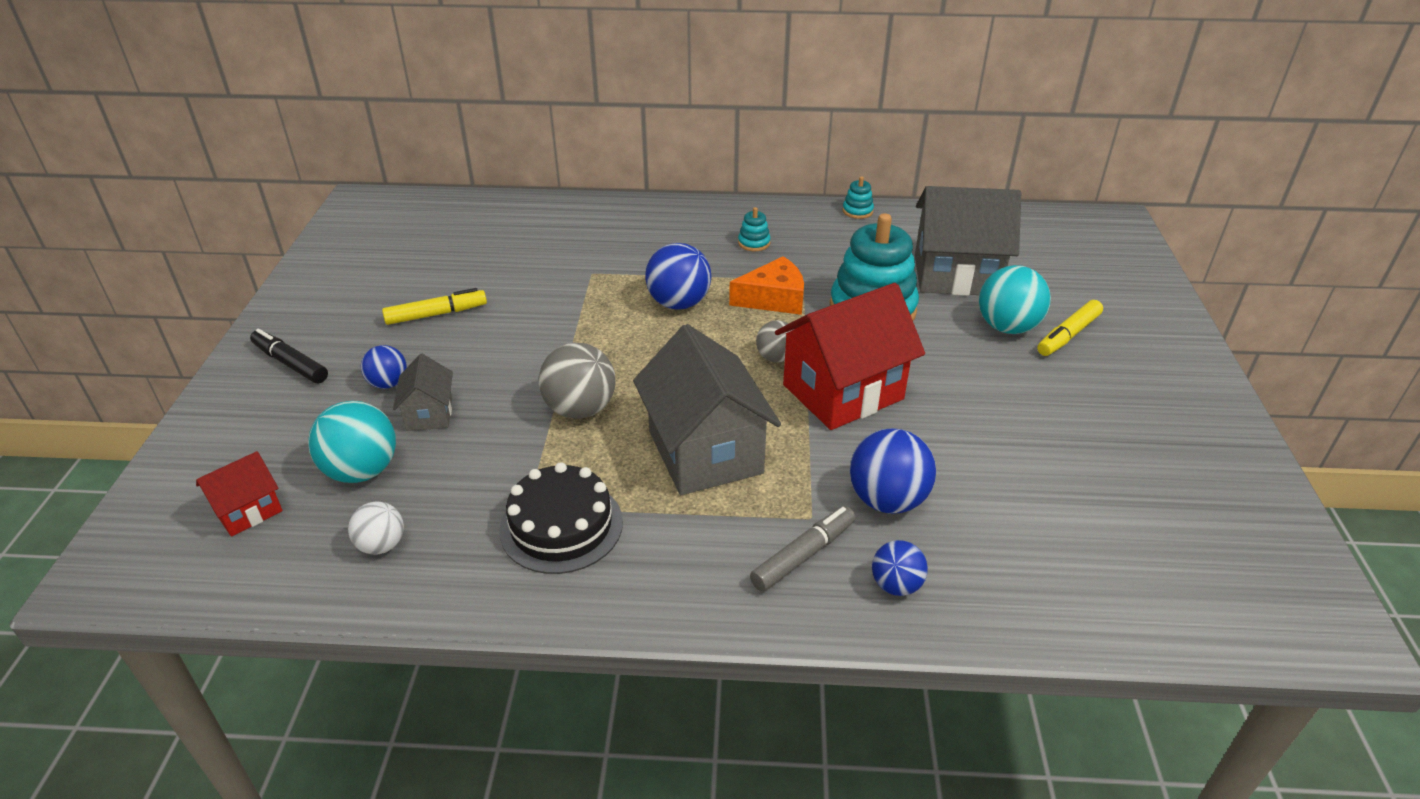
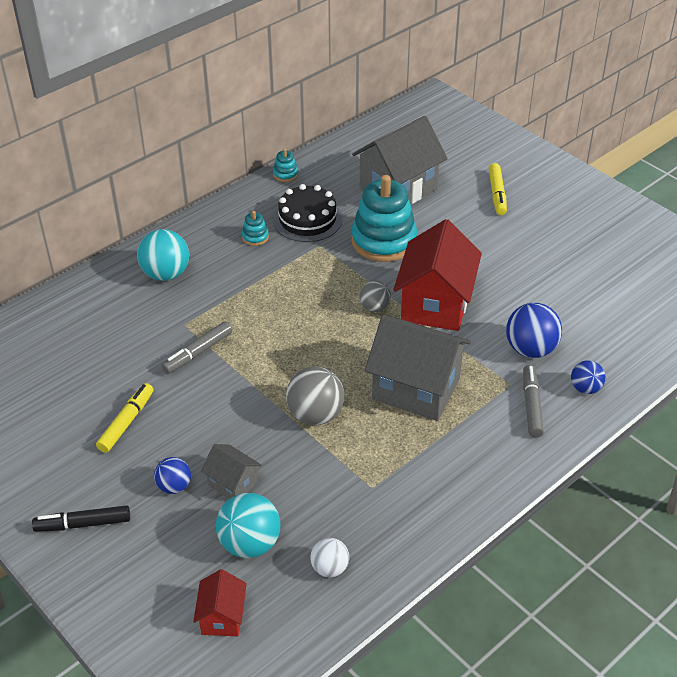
camera: 45 degrees left, 5 degrees up
black cake [499,462,623,574] -> black cake moved to [273,184,342,242]
blue ball [645,243,711,310] -> none
orange cheese [729,256,804,315] -> none
turquoise ball [979,265,1051,334] -> turquoise ball moved to [137,229,189,281]
none -> grey marker [162,321,232,374]

